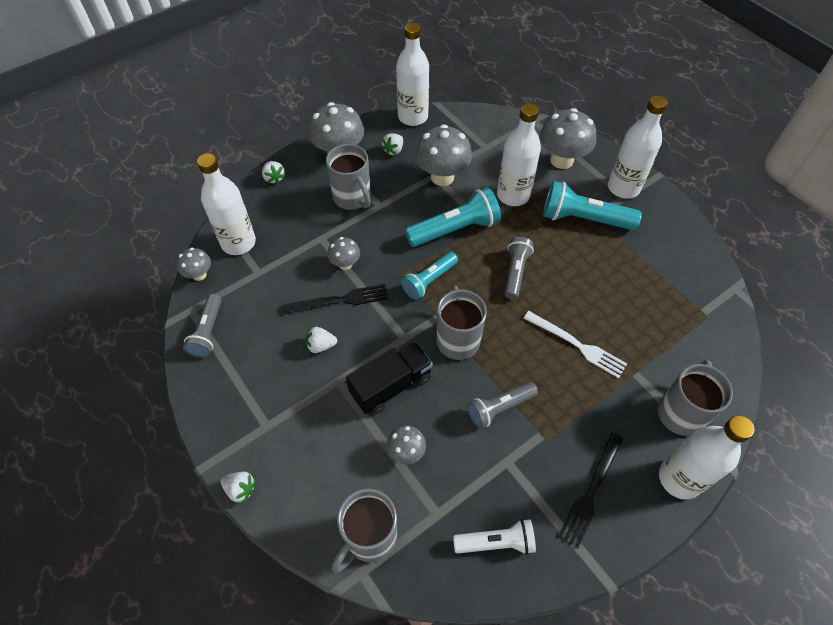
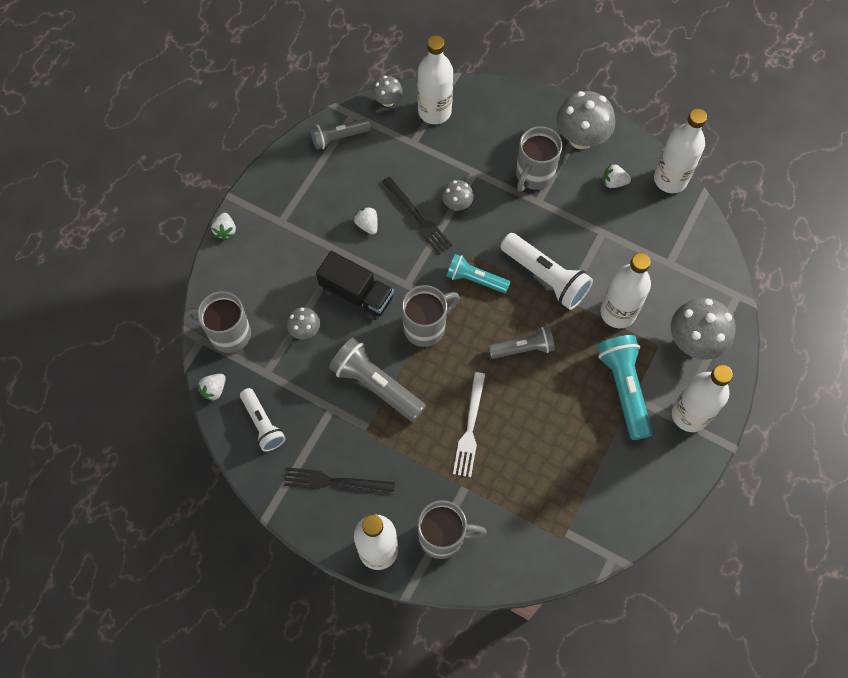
camera: 65 degrees right, 10 degrees up
white strawberry [262,161,285,184] -> white strawberry moved to [198,374,226,402]
turquoise flashlight [405,187,501,247] -> white flashlight [500,233,593,310]
grey mushroom [415,124,472,186] -> none
grey flashlight [467,382,538,429] -> grey flashlight [329,338,426,422], size x1.55

